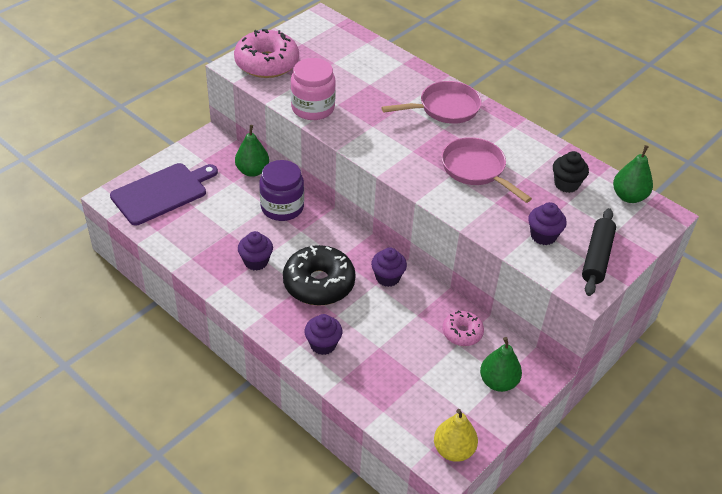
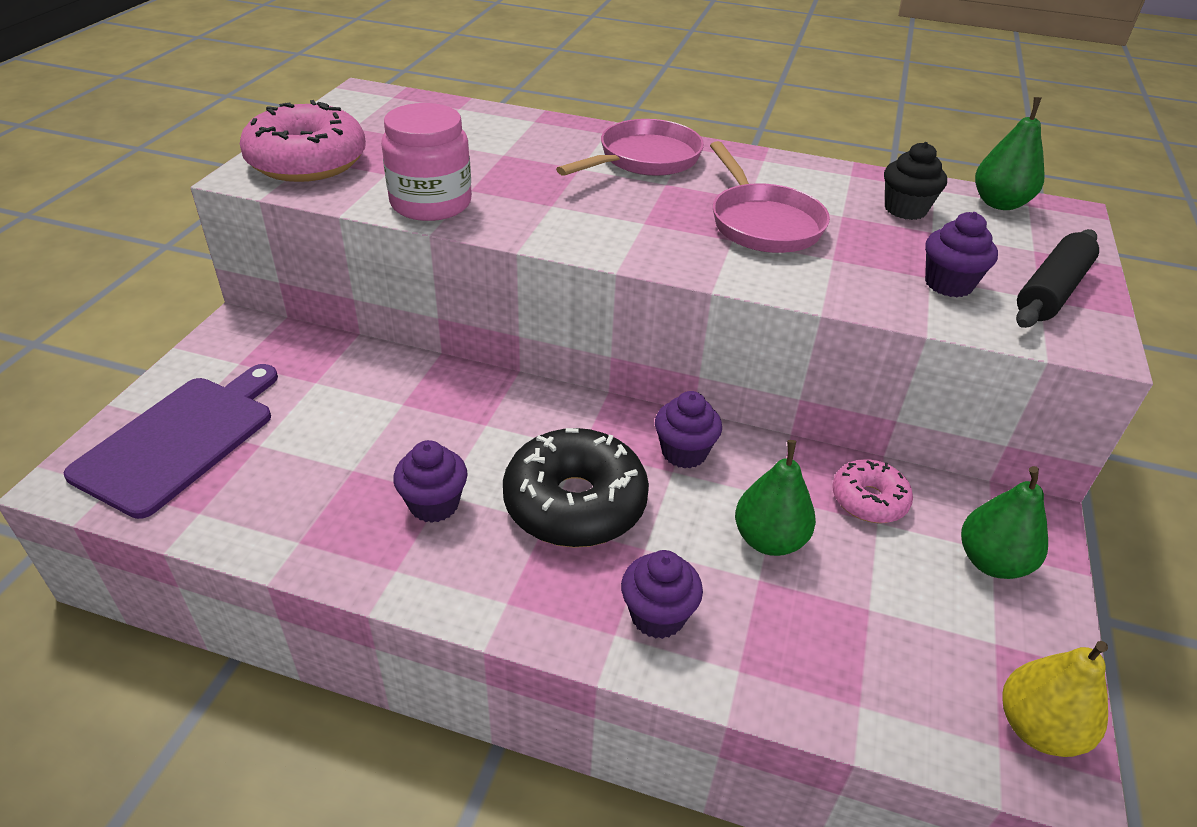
camera: 25 degrees left, 5 degrees down
green pear [235,125,269,177] -> green pear moved to [735,440,816,556]
purple jar [259,160,304,221] -> none
pink pan [441,137,532,203] -> pink pan turned 135 degrees counterclockwise [710,141,830,253]
black rolling pin [582,208,616,296] -> black rolling pin turned 45 degrees clockwise [1016,229,1099,328]

